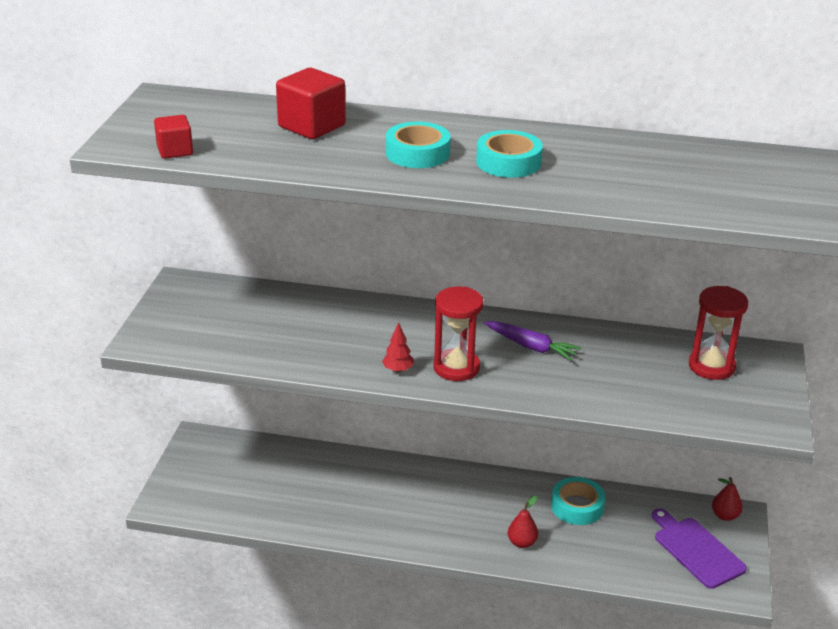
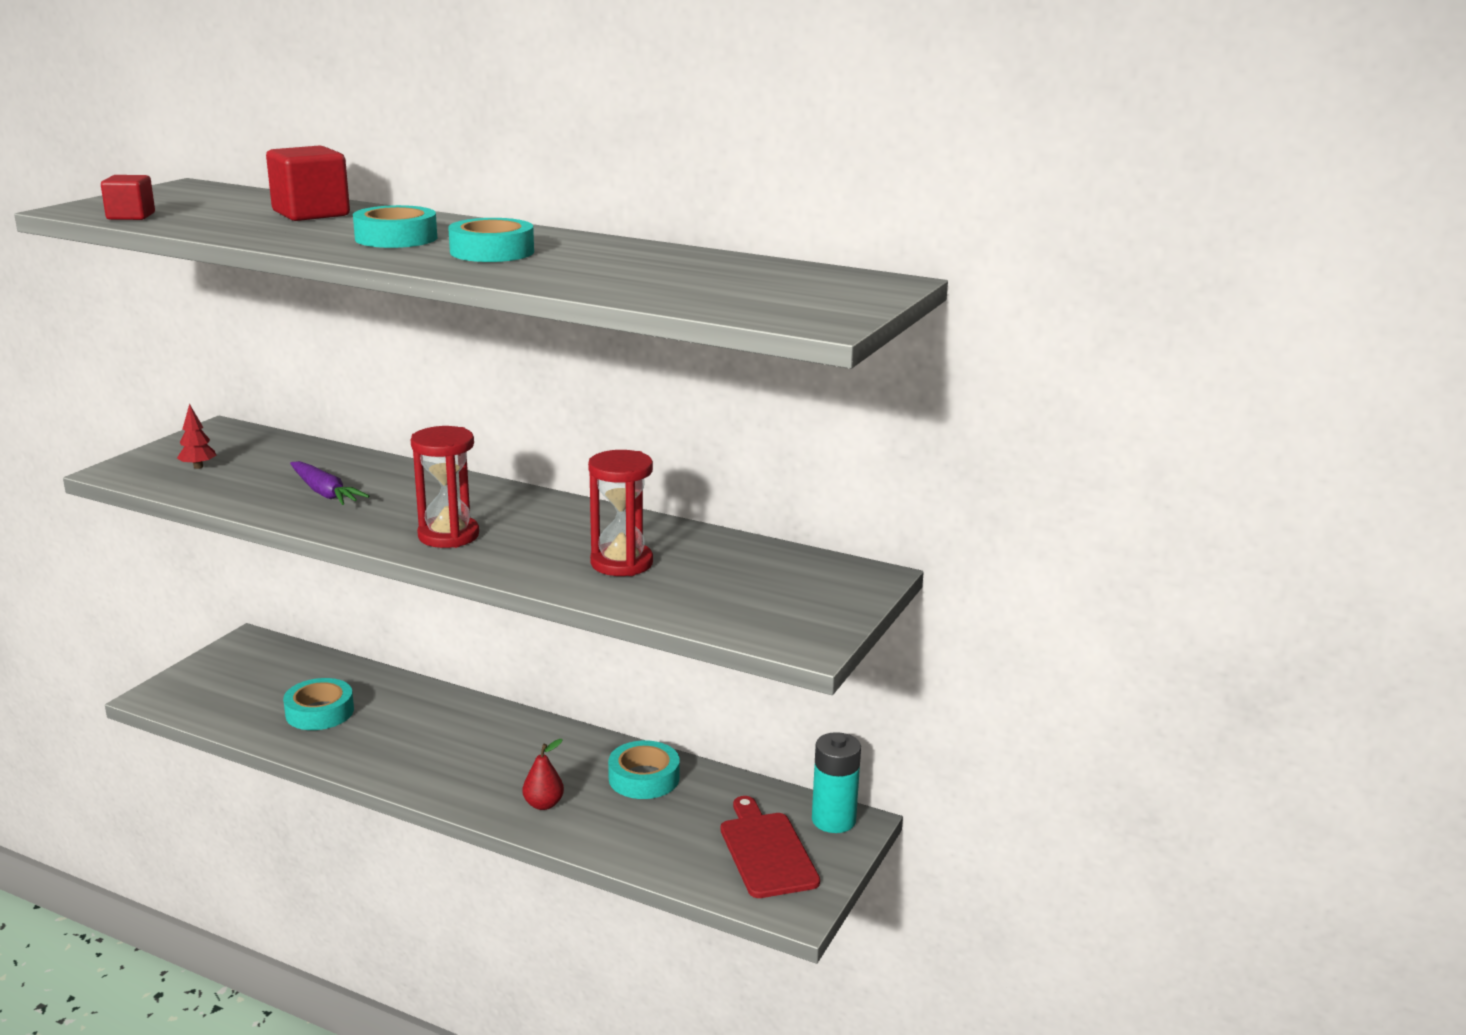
camera: 15 degrees right, 10 degrees down
red tree [382,323,414,372] -> red tree moved to [177,404,216,469]
purple carrot [484,321,581,361] -> purple carrot moved to [290,461,369,505]
purple cutting board [652,508,747,589] -> red cutting board [721,796,820,898]
red hourglass [689,286,748,380] -> red hourglass moved to [588,450,653,576]
red pear [712,477,743,521] -> turquoise battery [812,732,861,833]
none -> turquoise tape [283,678,354,730]

